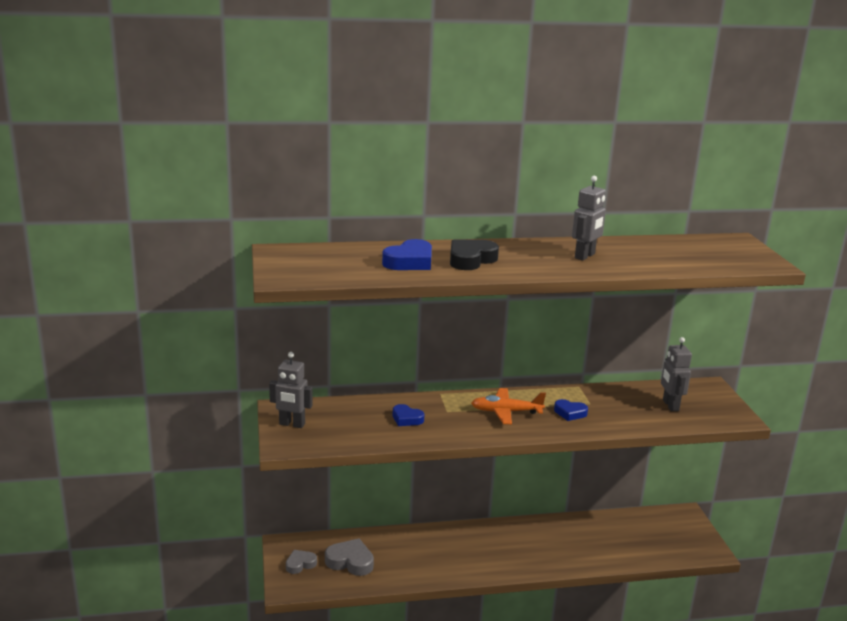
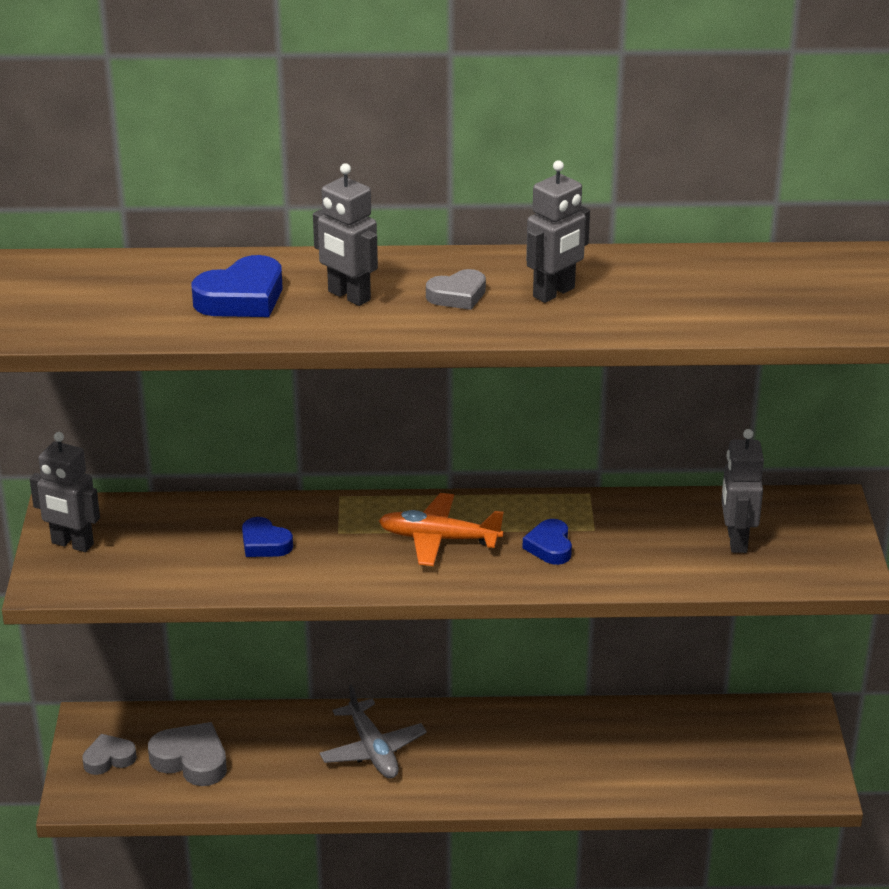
camera: 10 degrees right, 10 degrees up
black heart [450,239,499,270] -> grey robot [313,163,378,306]
blue heart [554,399,588,421] -> blue heart turned 60 degrees clockwise [523,519,572,565]
none -> grey plane [320,684,427,778]
none -> grey heart [426,269,486,310]

